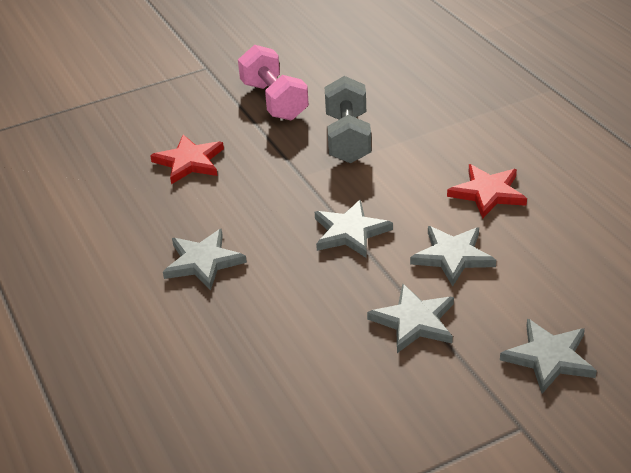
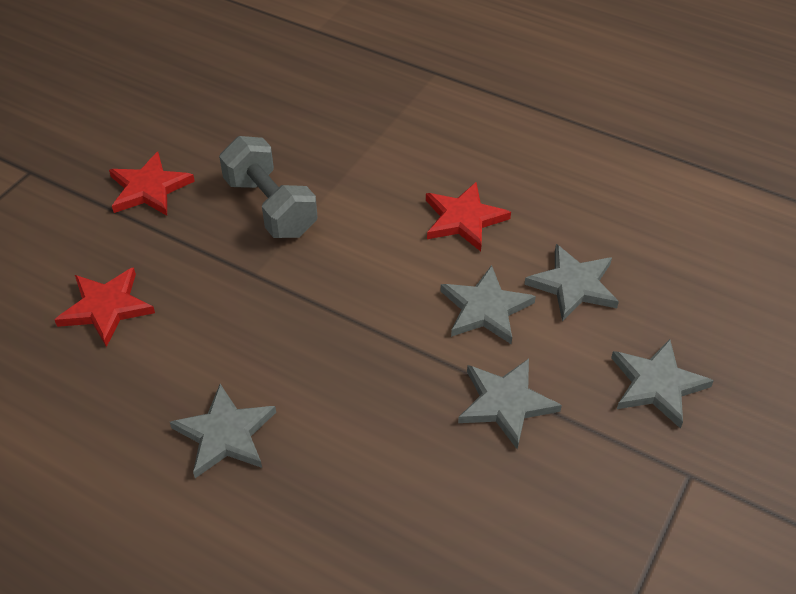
camera: 35 degrees left, 10 degrees up
pink dumbbell [238,45,309,121] -> red star [109,152,195,216]
grey star [315,200,393,258] -> grey star moved to [524,244,619,321]

